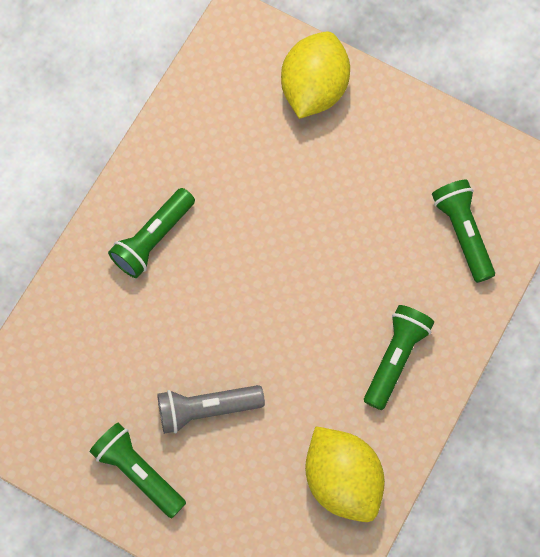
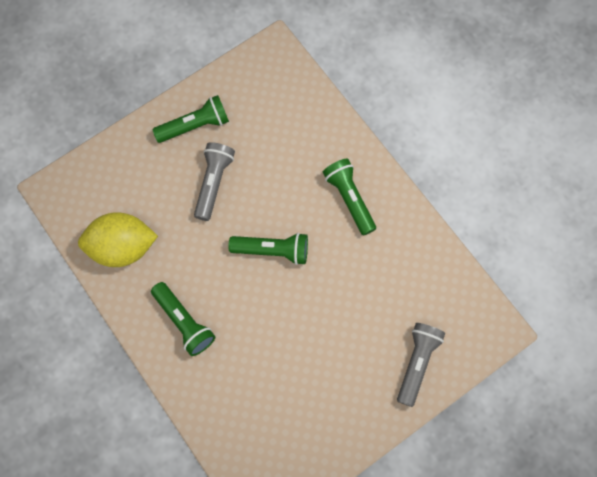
camera: 115 degrees right, 0 degrees up
yellow lemon [281,31,350,119] -> grey flashlight [397,323,445,407]
green flashlight [432,180,495,283] -> green flashlight moved to [228,233,308,265]

